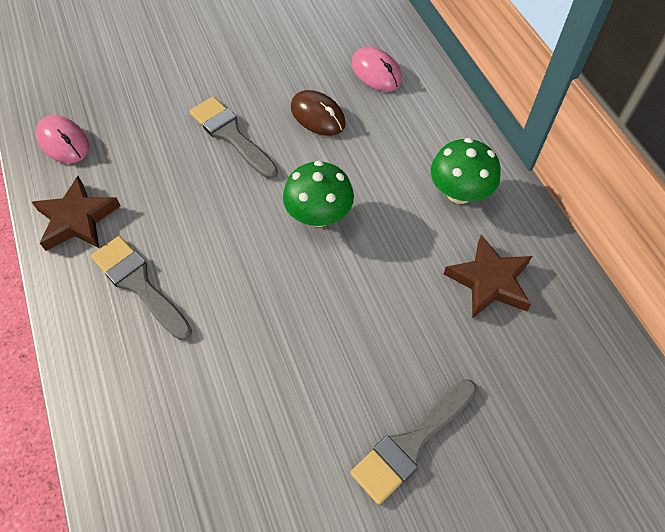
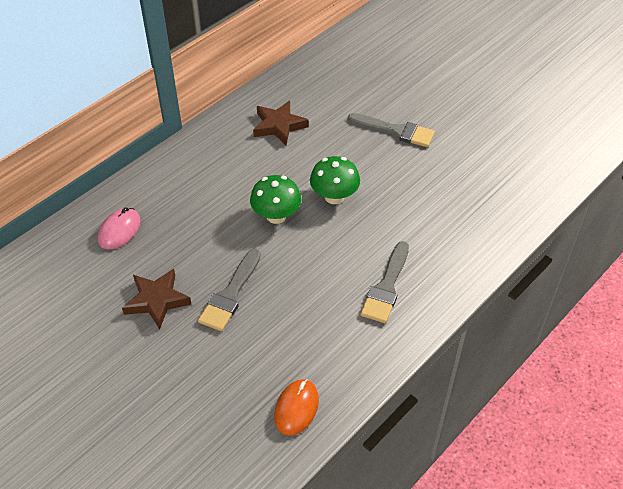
camera: 115 degrees left, 10 degrees down
brown star [32,176,121,251] -> brown star moved to [122,269,191,329]
pink mouse [36,115,89,163] -> orange mouse [274,379,319,436]
brown mouse [291,90,346,136] -> none
green mushroom [431,138,500,204] -> green mushroom moved to [310,156,360,204]

